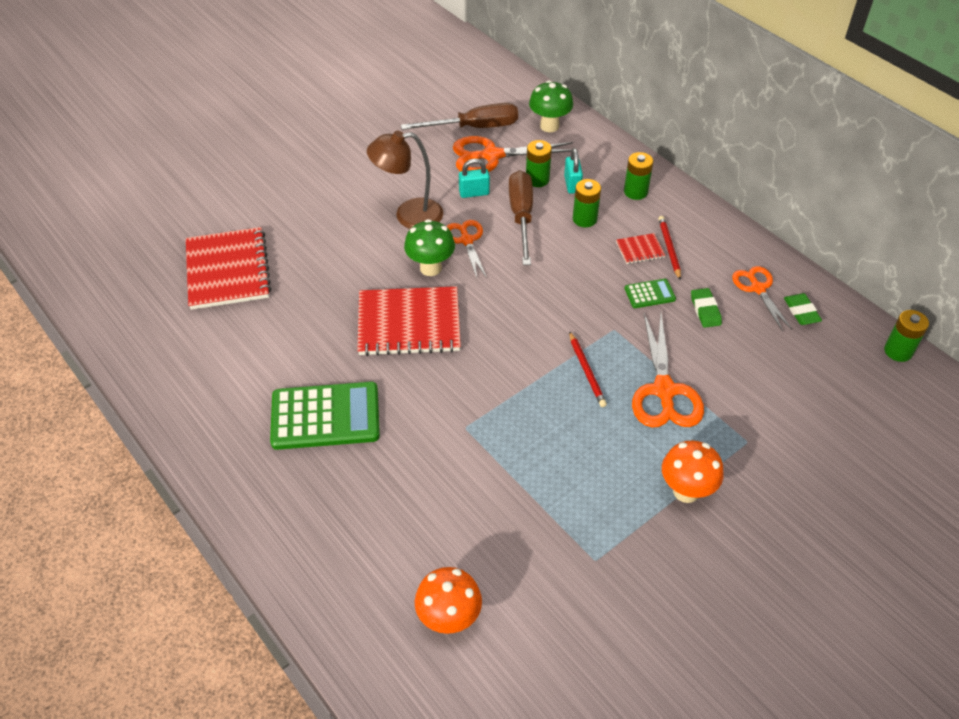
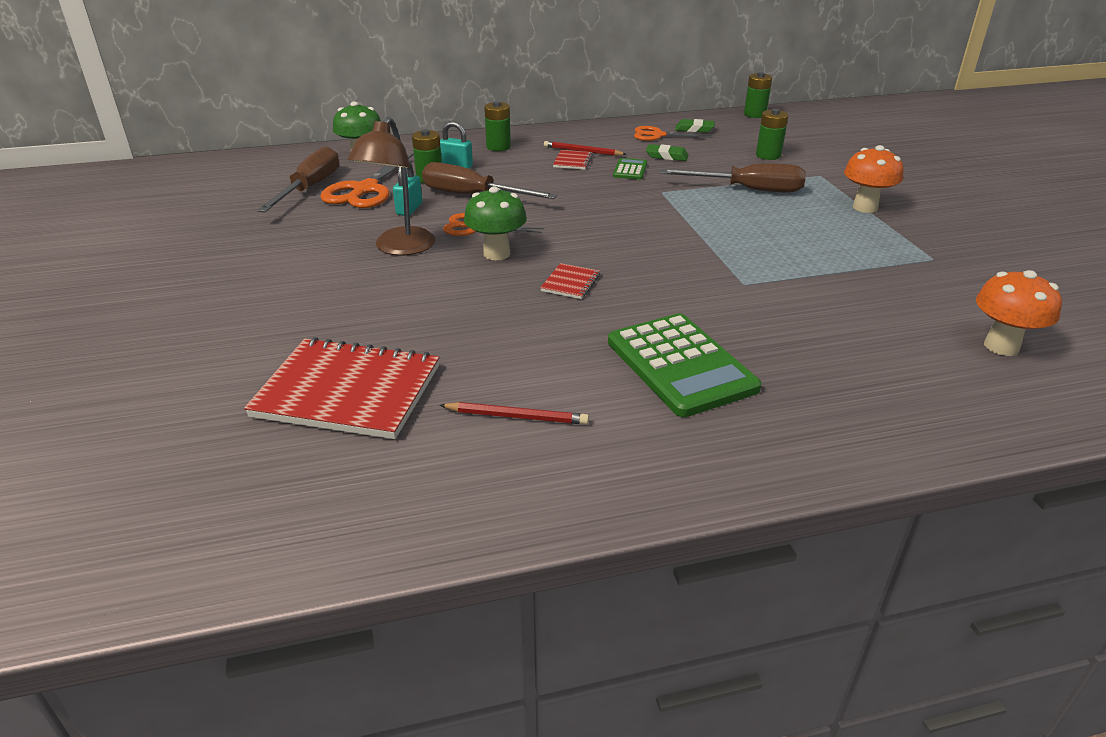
camera: 65 degrees left, 15 degrees down
green calculator [270,382,380,450] -> green calculator turned 135 degrees clockwise [608,313,761,417]
red notebook [357,286,461,356] -> red notebook [540,263,600,299], size x0.44
red pencil [569,331,607,407] -> red pencil moved to [439,402,589,425]
green battery [573,179,601,227] -> green battery moved to [756,109,789,160]
orange scissors [632,313,704,428] -> brown screwdriver [660,164,806,193]

